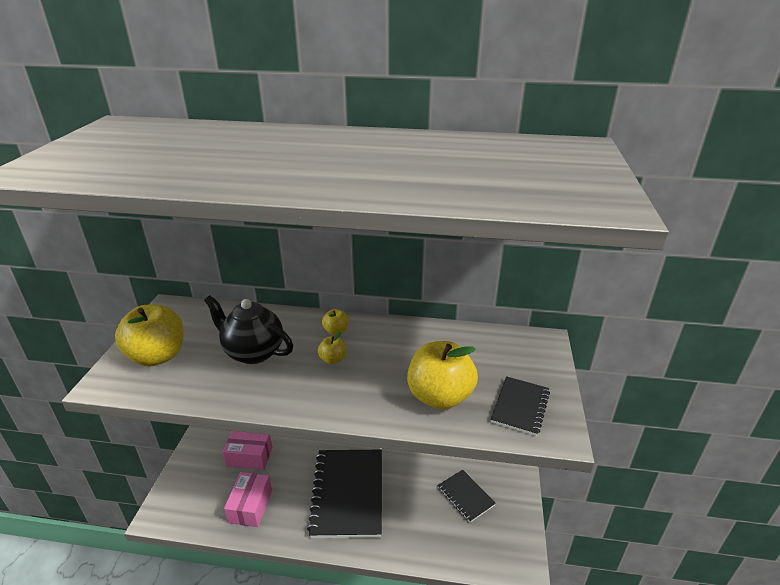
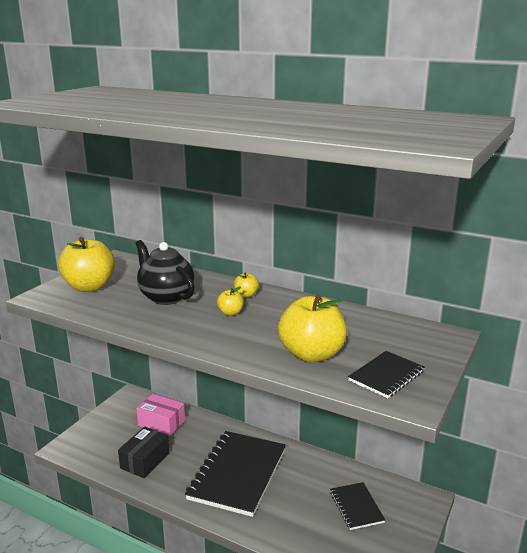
camera: 20 degrees right, 10 degrees down
pink box [224,472,272,527] -> black box [118,427,170,478]

